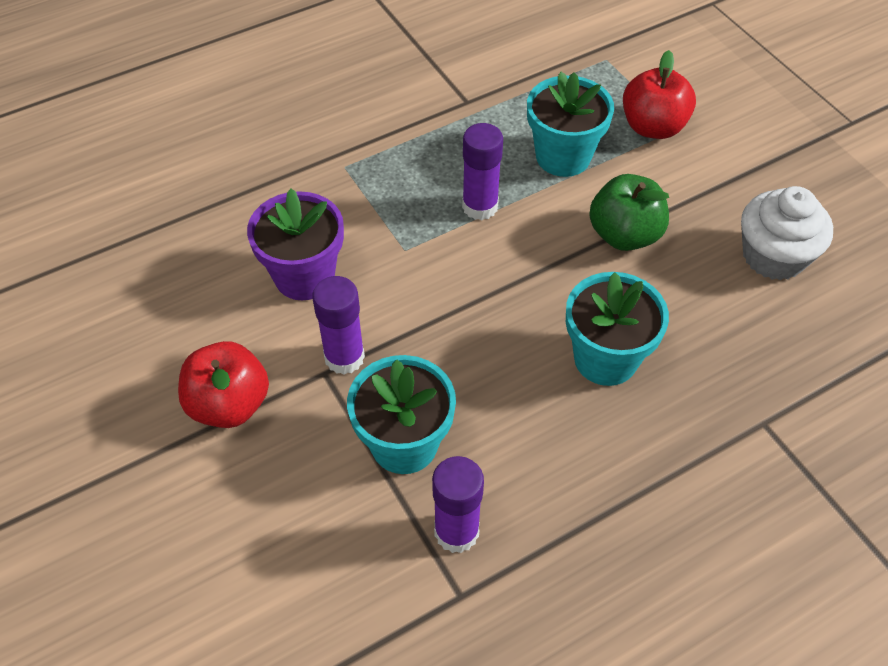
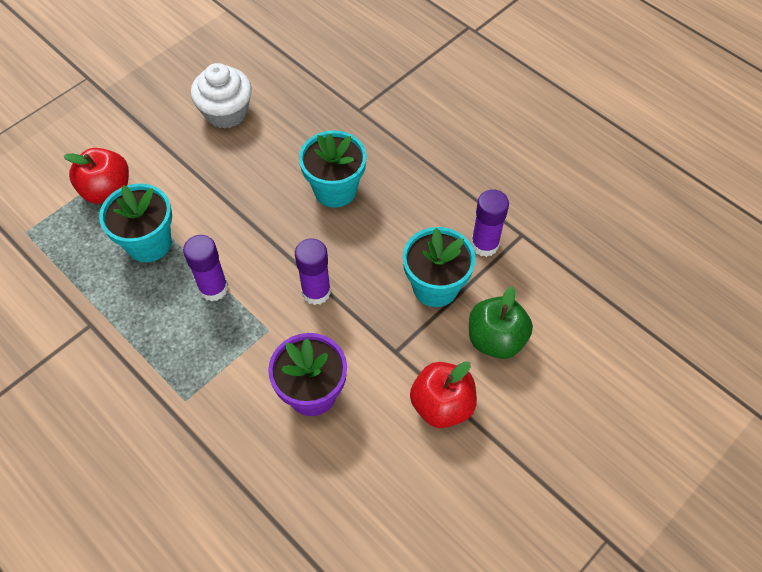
camera: 105 degrees left, 5 degrees up
purple glue stick [312,276,365,375] -> purple glue stick moved to [295,238,331,305]
green apple [589,174,669,251] -> green apple moved to [469,286,533,359]

